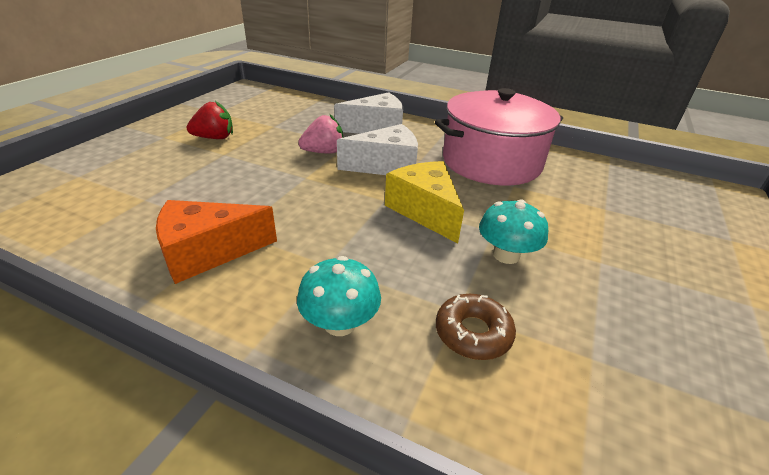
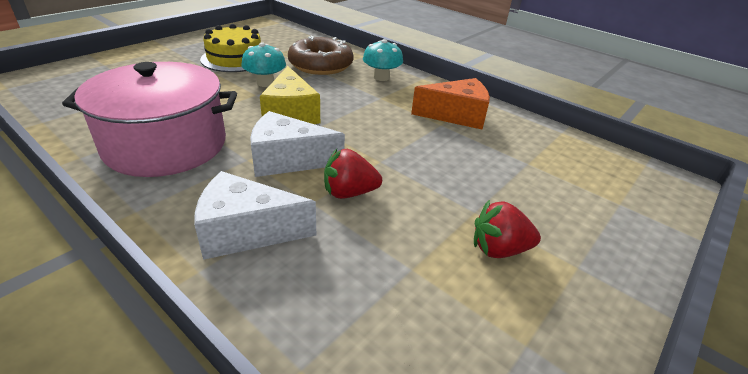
camera: 165 degrees left, 0 degrees up
pink strawberry [298,114,344,154] -> red strawberry [324,149,382,199]
brown donut [436,294,516,360] -> brown donut [288,36,354,75], size x1.73
none -> yellow cake [200,24,261,72]

